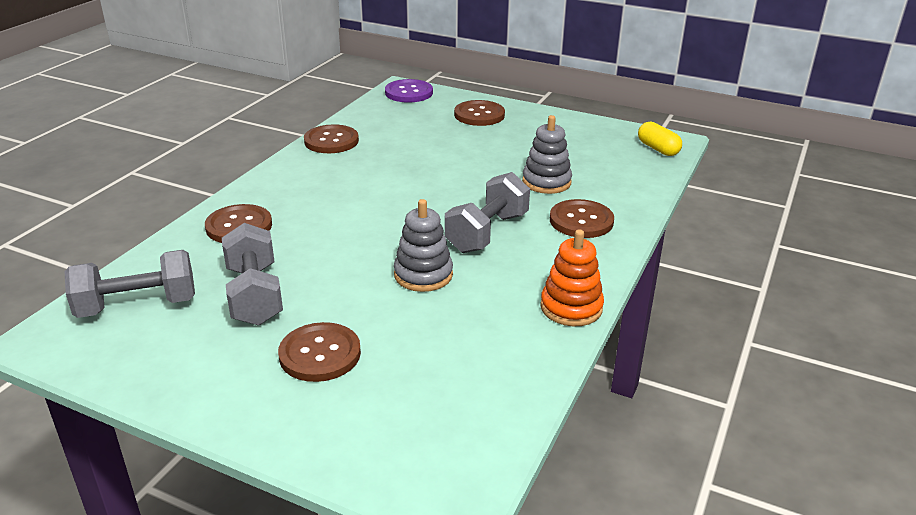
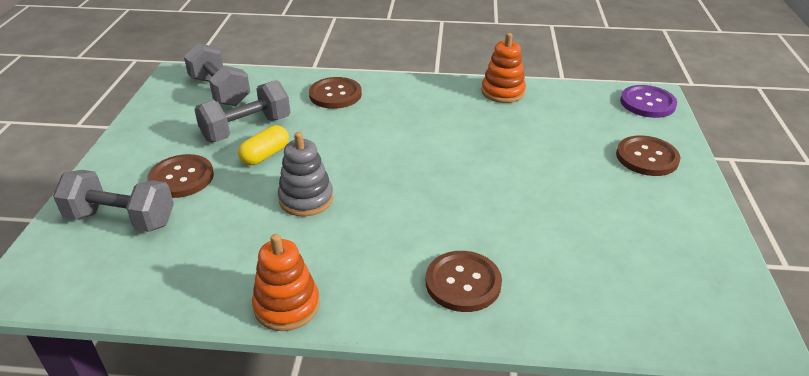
camera: 70 degrees right, 5 degrees up
brown button [304,124,359,153] -> orange stacking toy [481,33,526,103]
grey dumbbell [445,172,530,253] -> grey dumbbell moved to [53,170,174,232]
grey stacking toy [522,115,572,194] -> none
yellow capsule [638,122,682,156] -> yellow capsule moved to [238,125,289,165]

